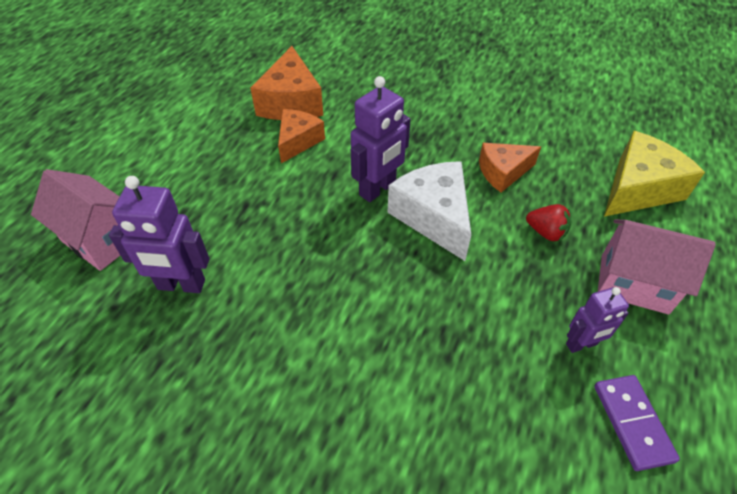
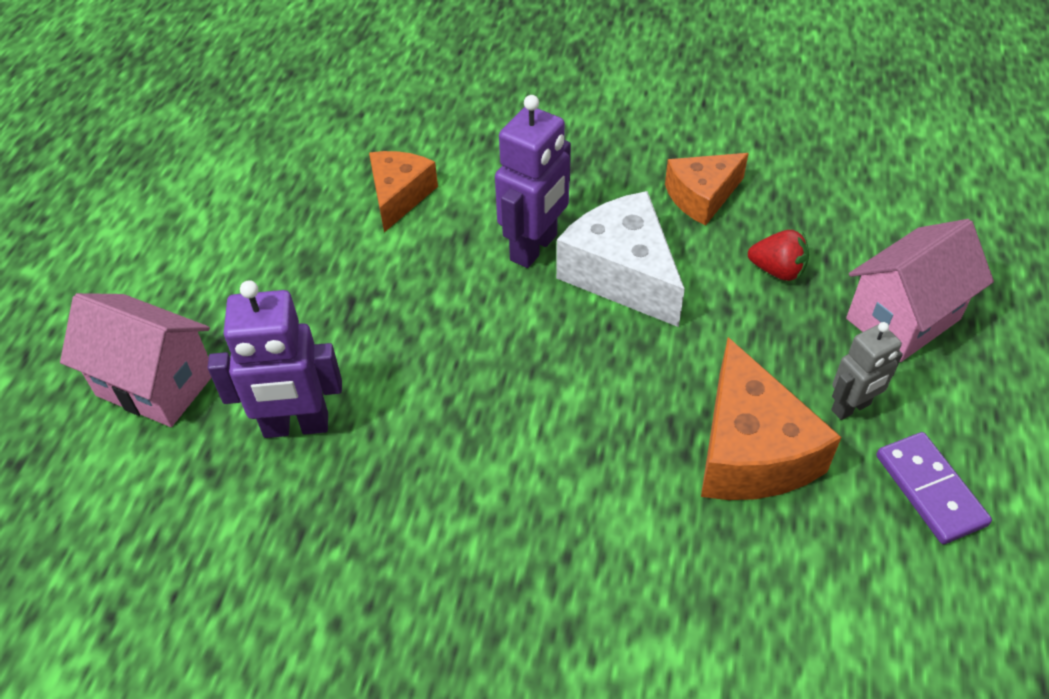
camera: 10 degrees left, 0 degrees up
orange cheese [250,46,323,120] -> orange cheese moved to [701,337,842,500]
purple robot [566,287,629,353] -> grey robot [831,322,903,420]
pink house [598,219,716,315] -> pink house turned 45 degrees counterclockwise [846,219,994,362]
yellow cheese [604,131,705,217] -> none

